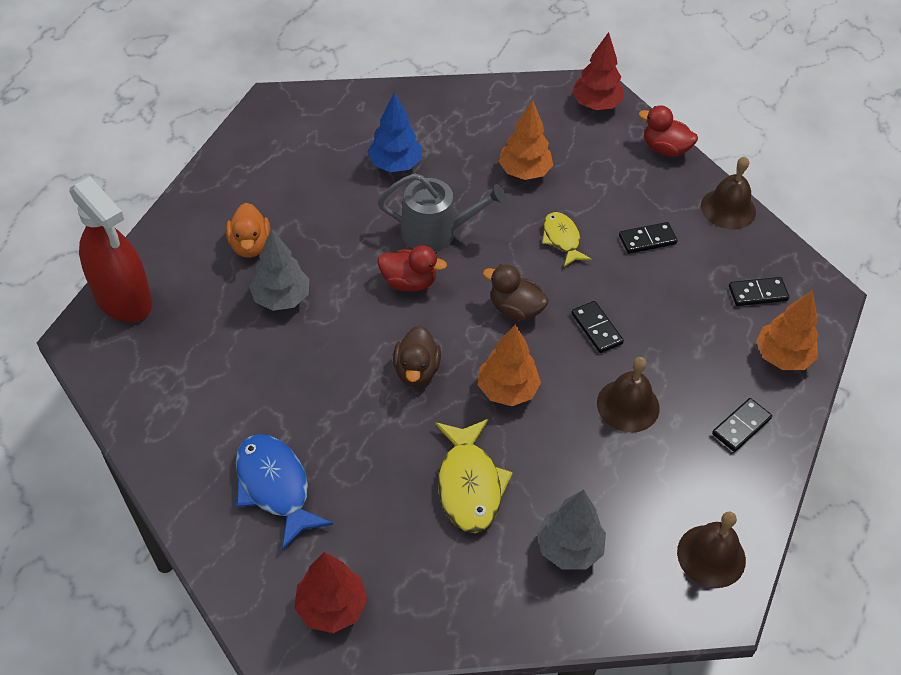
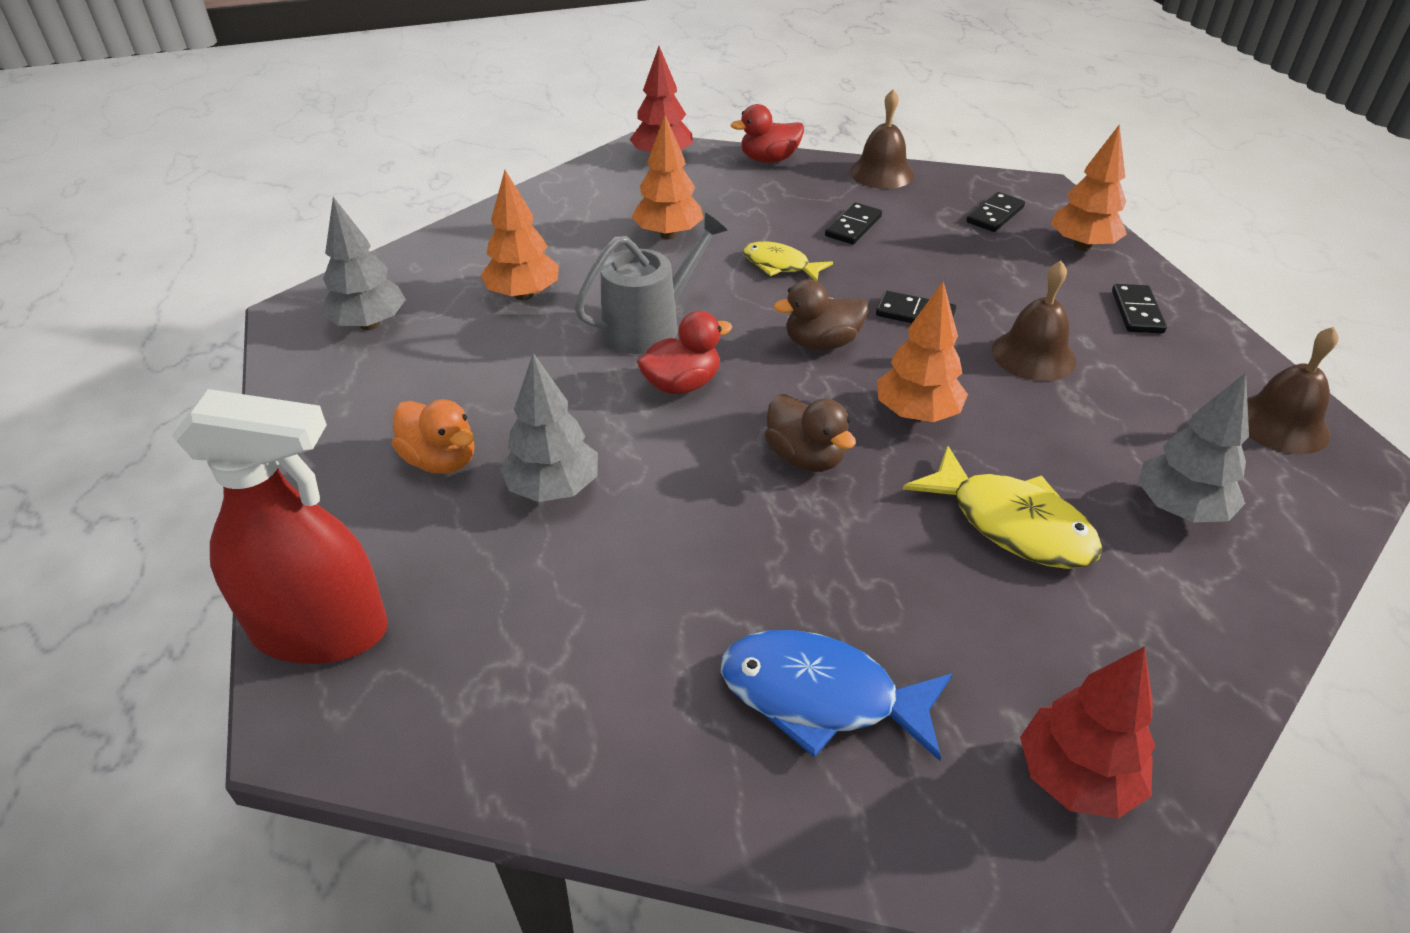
camera: 40 degrees left, 10 degrees down
blue tree [367,92,422,172] -> orange tree [481,170,559,300]
none -> grey tree [322,197,406,330]

